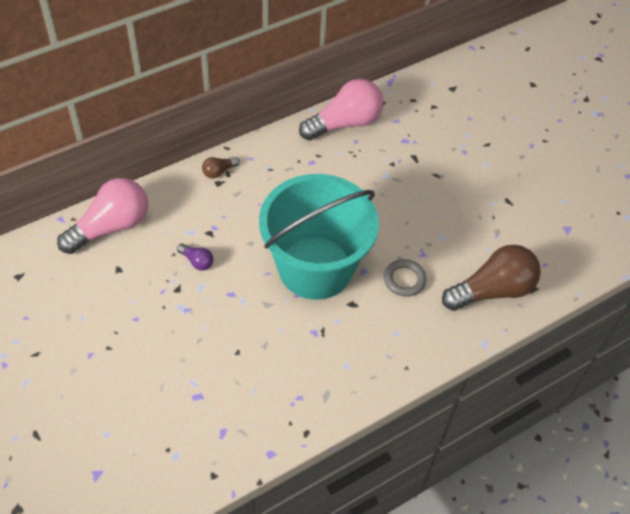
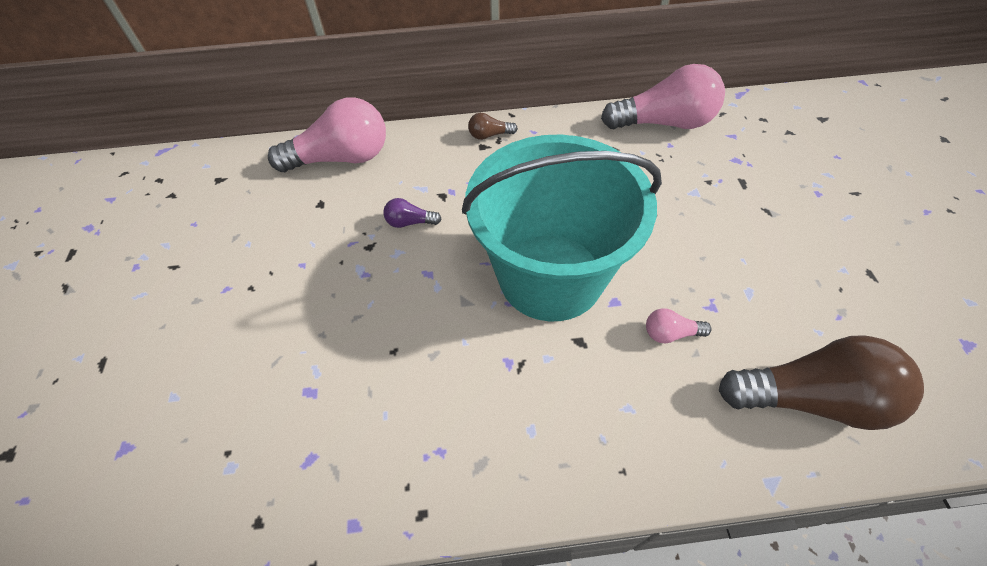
camera: 30 degrees right, 0 degrees up
purple light bulb [177,243,213,271] -> purple light bulb turned 120 degrees clockwise [383,198,441,228]
grey ring [384,259,426,297] -> pink light bulb [646,308,712,344]

